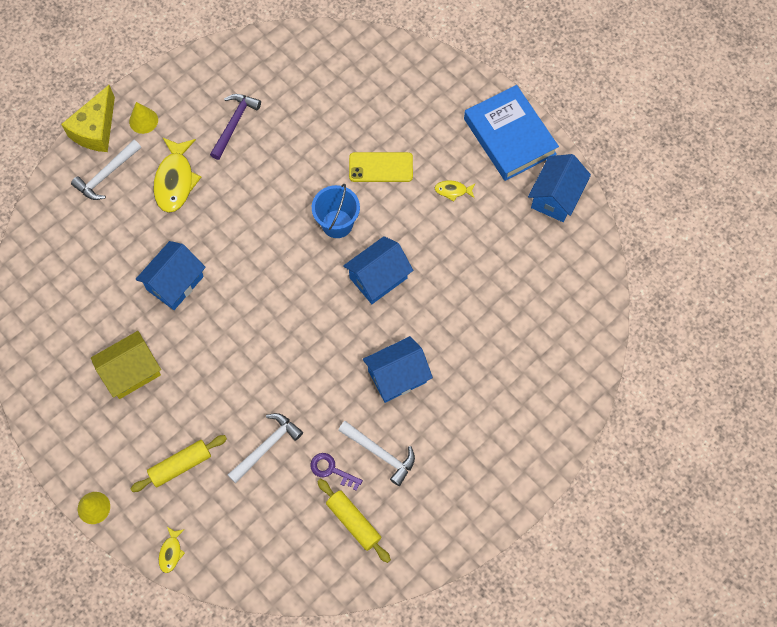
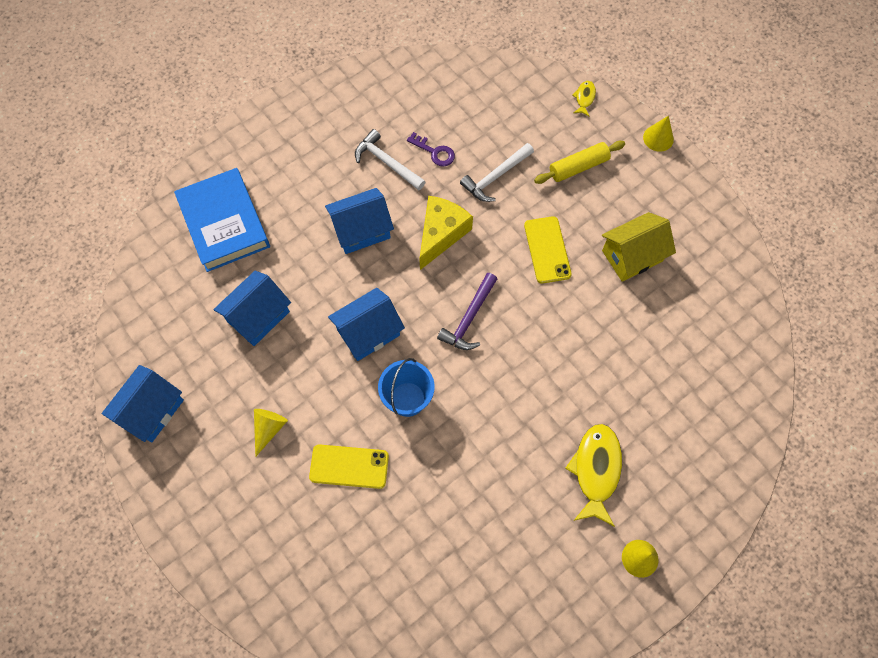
camera: 175 degrees left, 0 degrees up
yellow cheese [61,85,115,152] -> yellow cheese moved to [419,196,473,270]
white hammer [71,140,141,200] -> none
blue house [135,241,206,310] -> blue house moved to [214,271,291,346]
purple hammer [210,94,261,160] -> purple hammer moved to [437,273,497,350]
yellow rolling pin [317,479,391,563] -> none
yellow fish [435,181,475,201] -> yellow cone [254,409,288,457]
blue book [464,85,559,181] -> blue book moved to [174,168,270,272]
none -> yellow phone [524,216,572,283]

